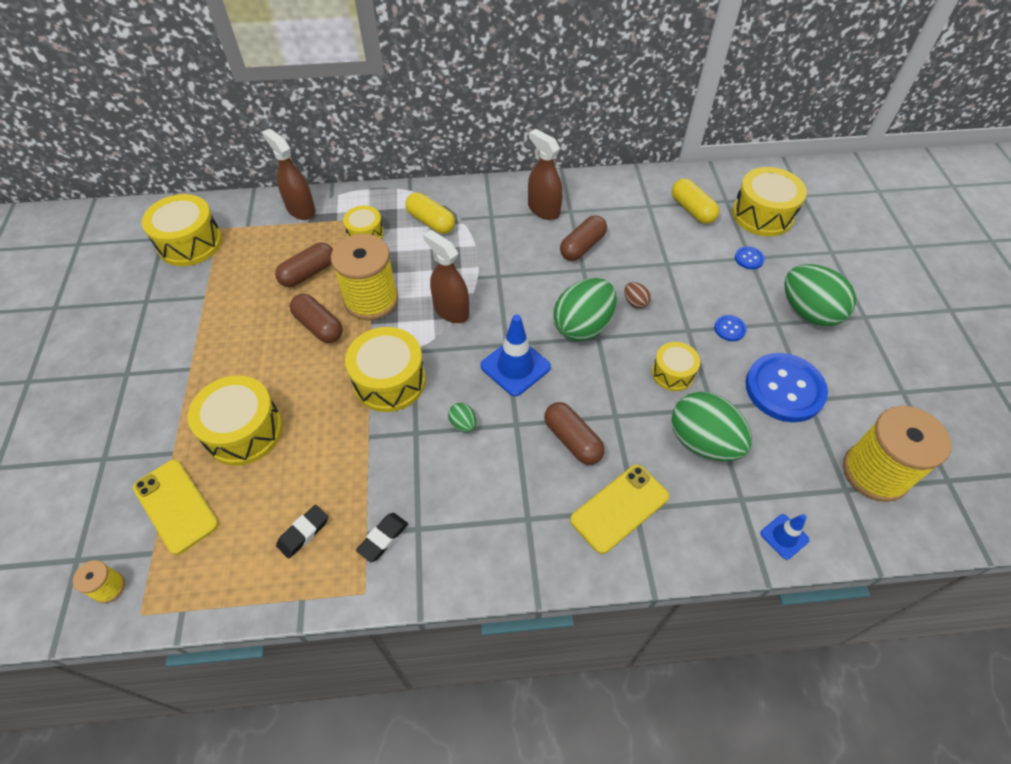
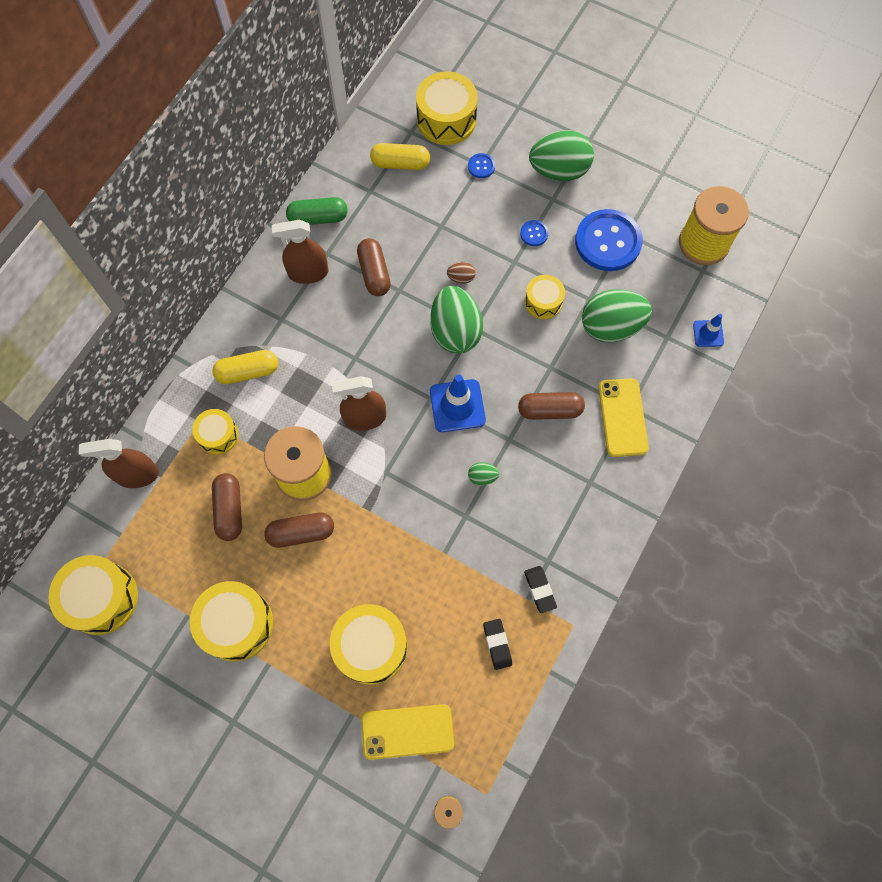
camera: 55 degrees left, 15 degrees up
yellow drum [345,327,426,412] -> yellow drum moved to [190,581,273,661]
none -> green capsule [286,197,348,225]

